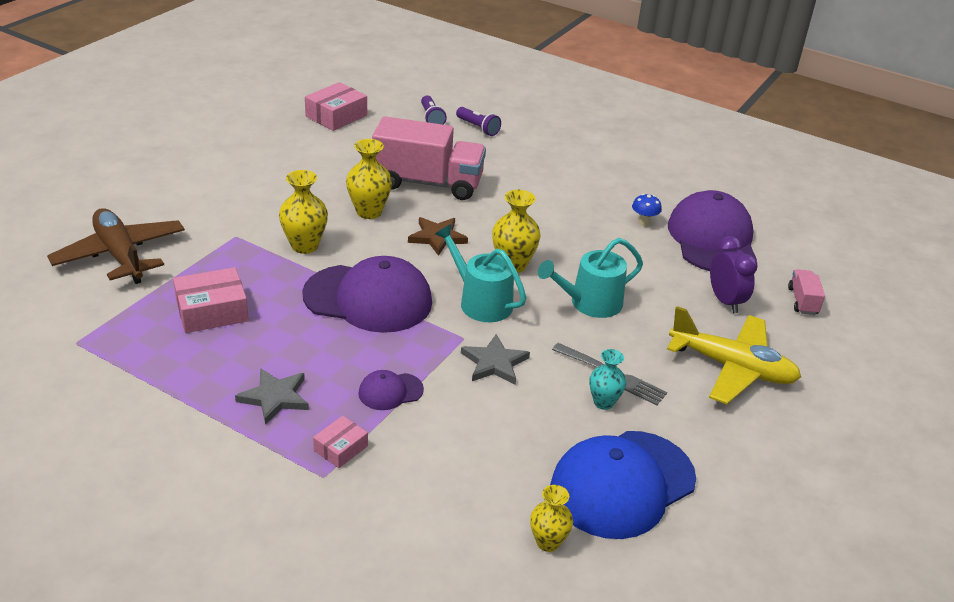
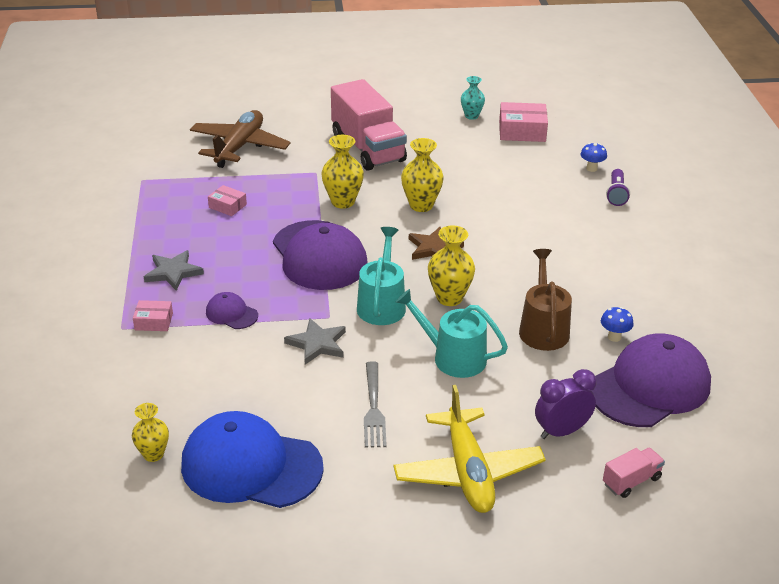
camera: 55 degrees right, 0 degrees up
pink box [173,267,249,333] -> pink box [208,185,247,216], size x0.57
pink truck [372,116,486,200] -> pink truck moved to [331,79,407,170]
purple flashlight [421,96,447,125] -> blue mushroom [580,143,607,172]
turquoise vase [589,349,626,410] -> turquoise vase moved to [461,76,485,120]
purple clock [710,236,758,313] -> purple clock turned 150 degrees counterclockwise [535,369,596,439]
none -> brown watering can [519,249,572,351]

